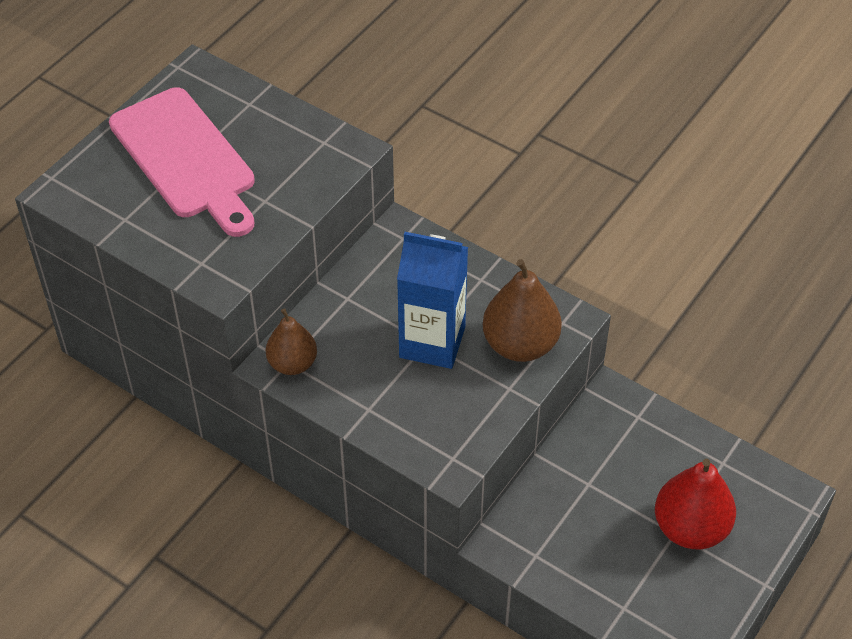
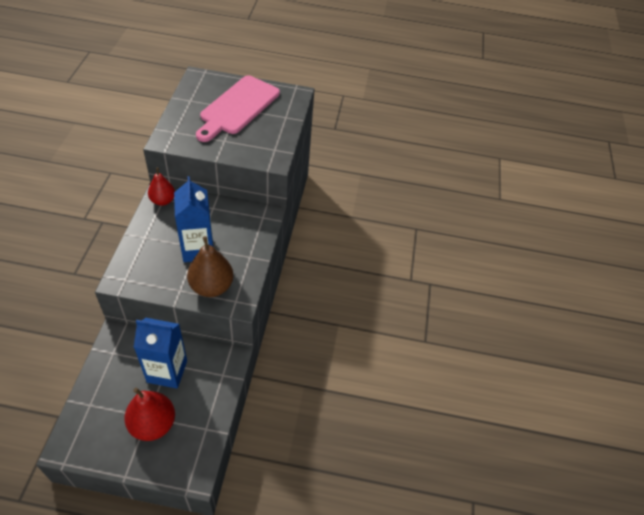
camera: 60 degrees right, 0 degrees up
brown pear [266,308,317,375] -> red pear [148,168,175,206]
none -> blue carton [134,318,187,389]

